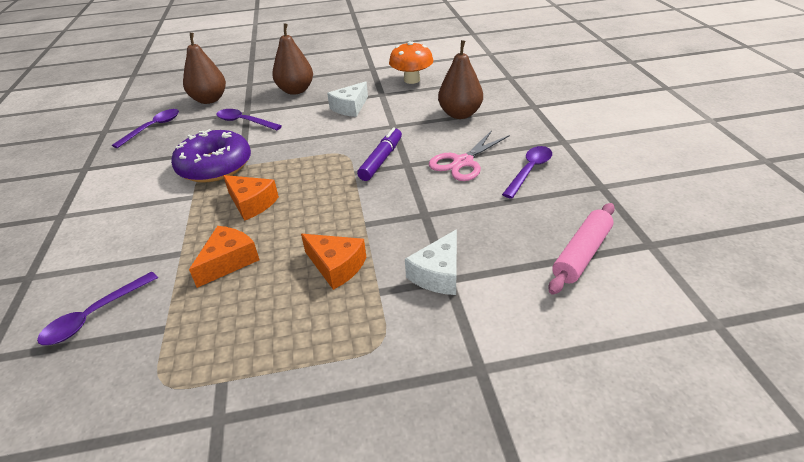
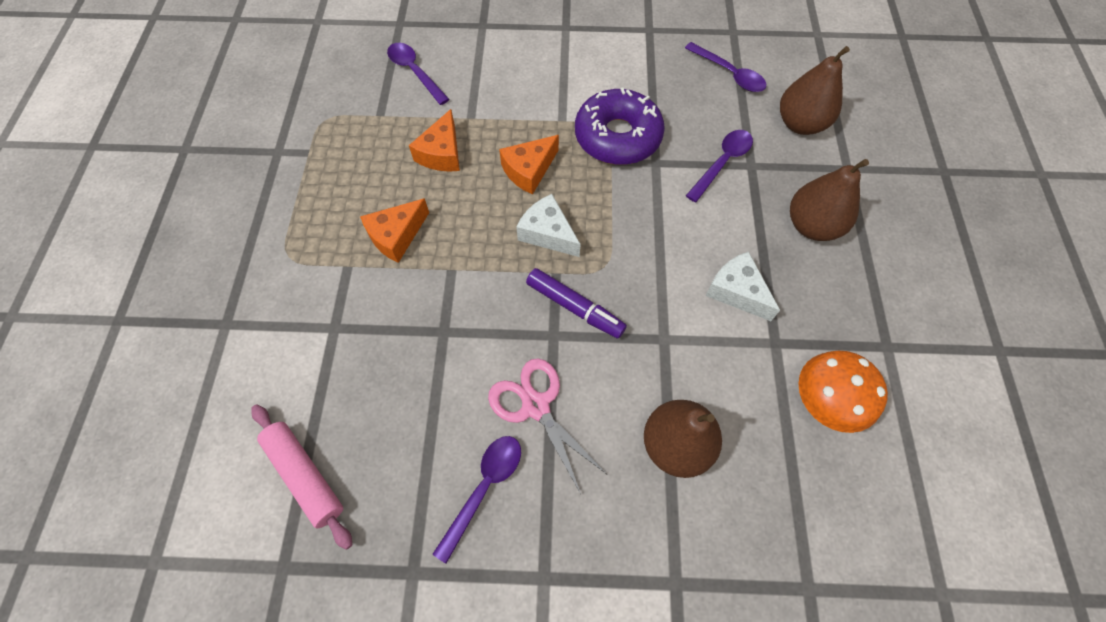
camera: 100 degrees right, 25 degrees up
orange cheese [189,226,260,288] -> orange cheese turned 60 degrees clockwise [409,109,460,172]
white cheese [405,229,457,295] -> white cheese moved to [516,194,581,257]
purple spoon [502,146,552,199] -> purple spoon turned 105 degrees counterclockwise [433,436,521,563]

